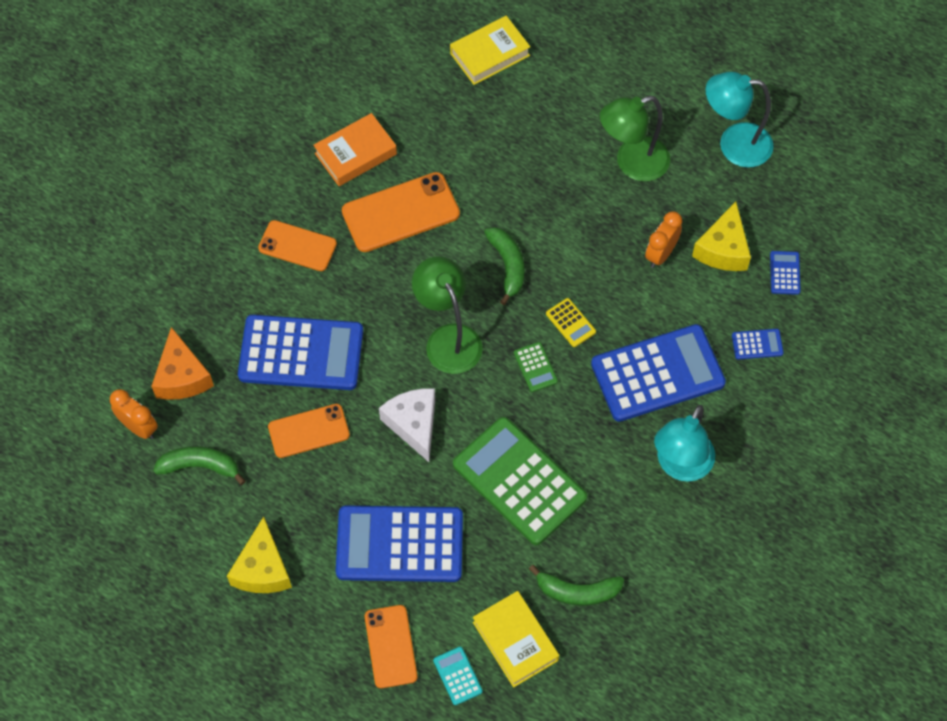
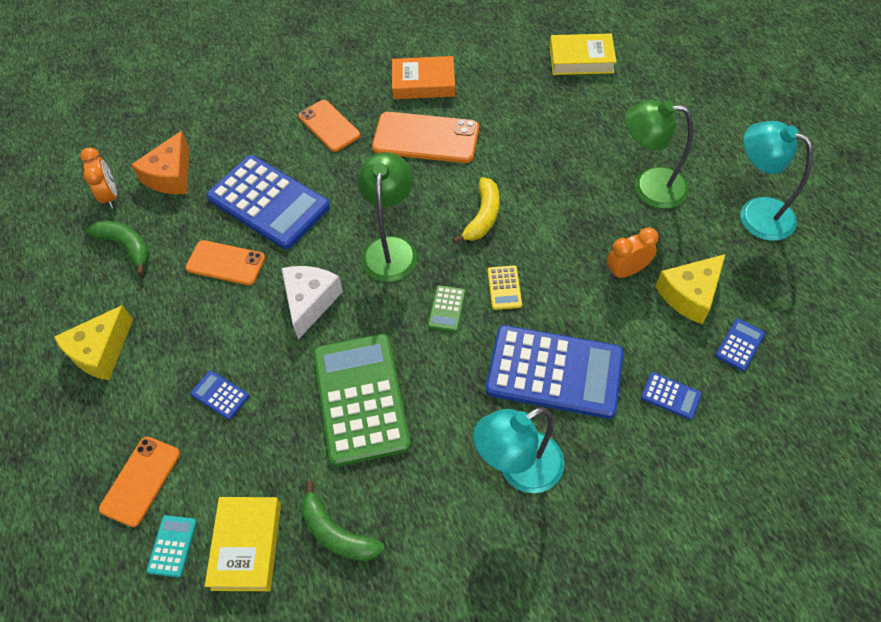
camera: 35 degrees right, 5 degrees down
blue calculator [336,506,463,582] -> blue calculator [190,370,249,420], size x0.41
green banana [484,227,525,305] -> yellow banana [453,177,500,244]

